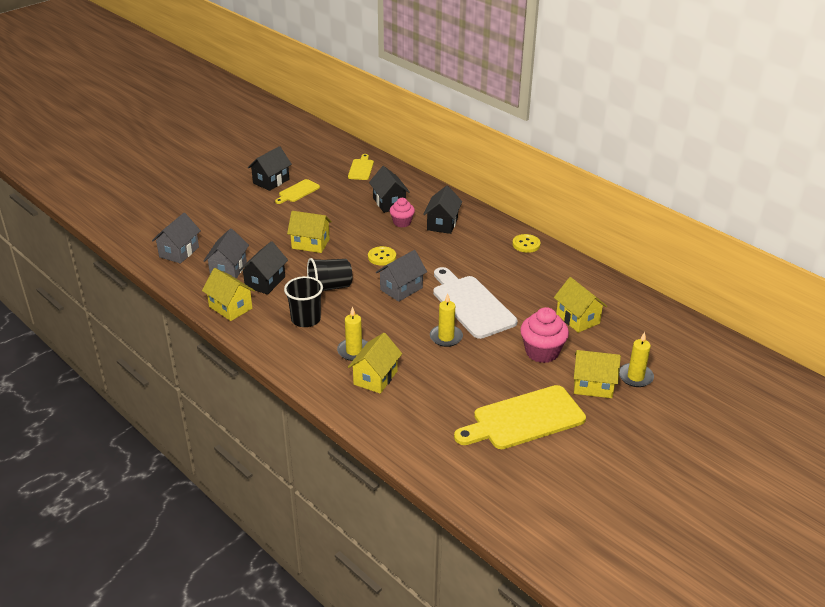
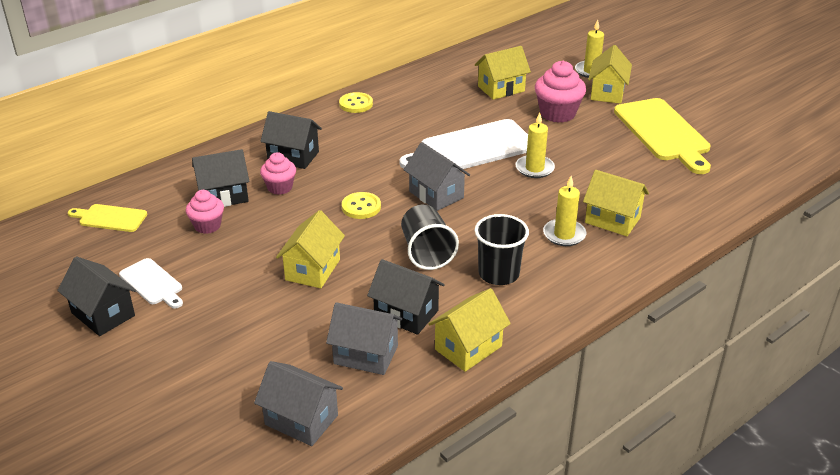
camera: 85 degrees left, 0 degrees up
yellow cutting board [275,179,320,204] -> white cutting board [119,258,183,309]
none -> pink cupcake [186,190,224,234]

